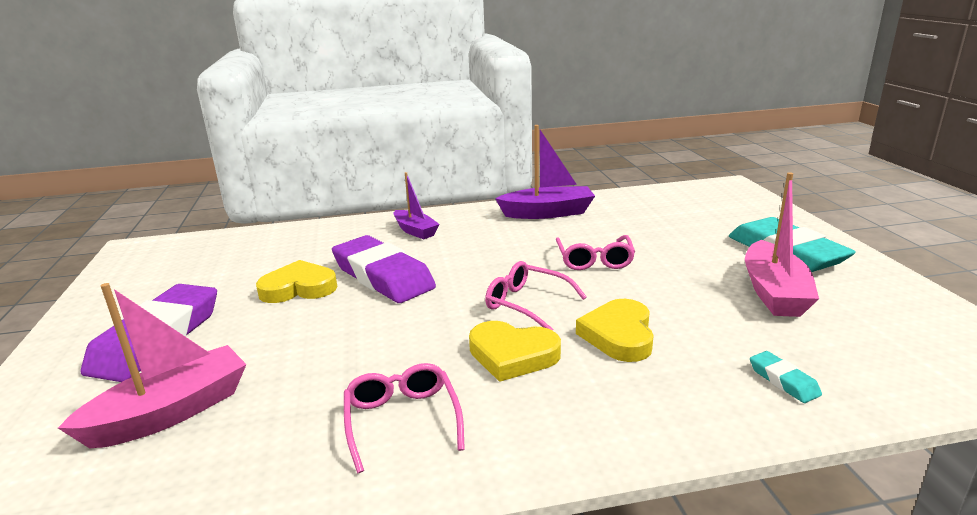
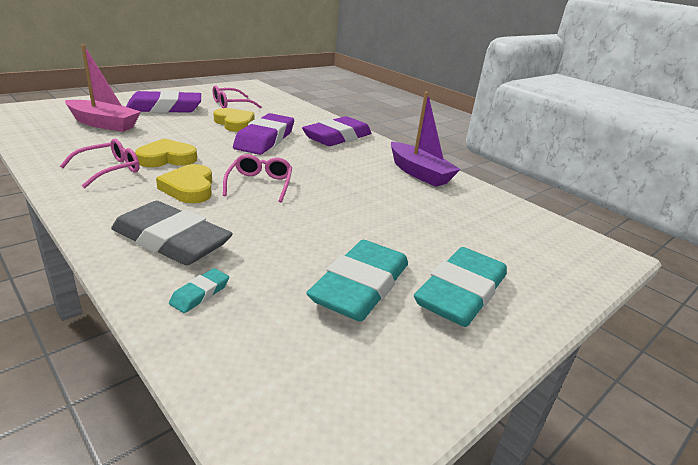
camera: 55 degrees right, 5 degrees up
purple boat [394,172,440,239] -> purple eraser [302,116,371,146]
pink glasses [556,235,635,270] -> pink glasses moved to [213,85,262,109]
yellow heart [576,299,654,362] -> yellow heart moved to [135,139,197,167]
pink boat [745,172,819,317] -> turquoise eraser [307,240,408,322]
none -> grey eraser [111,201,233,265]

